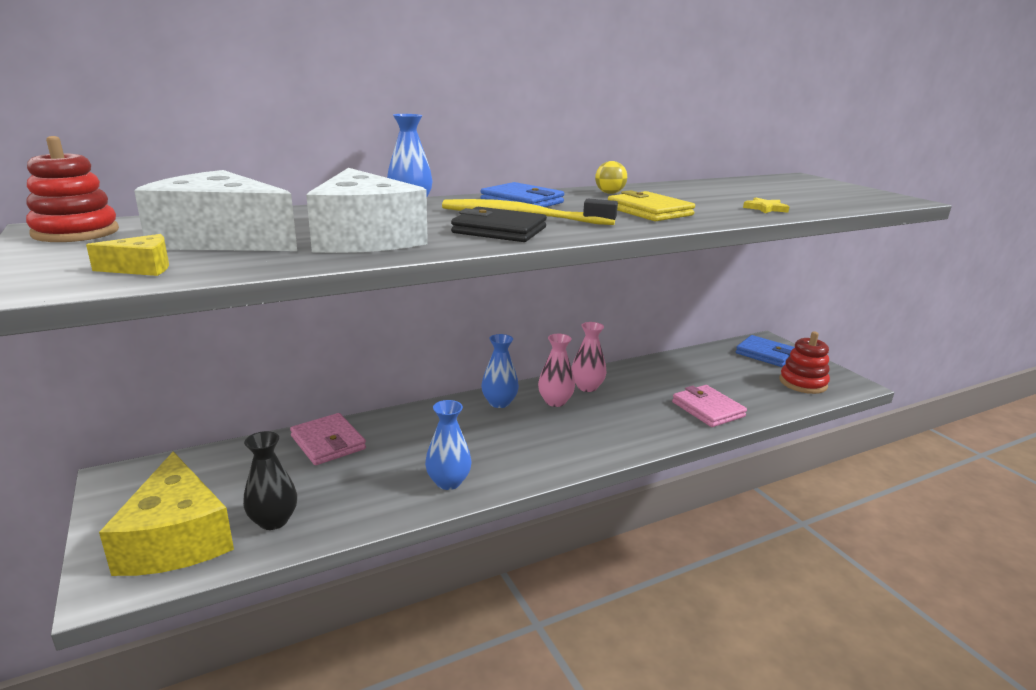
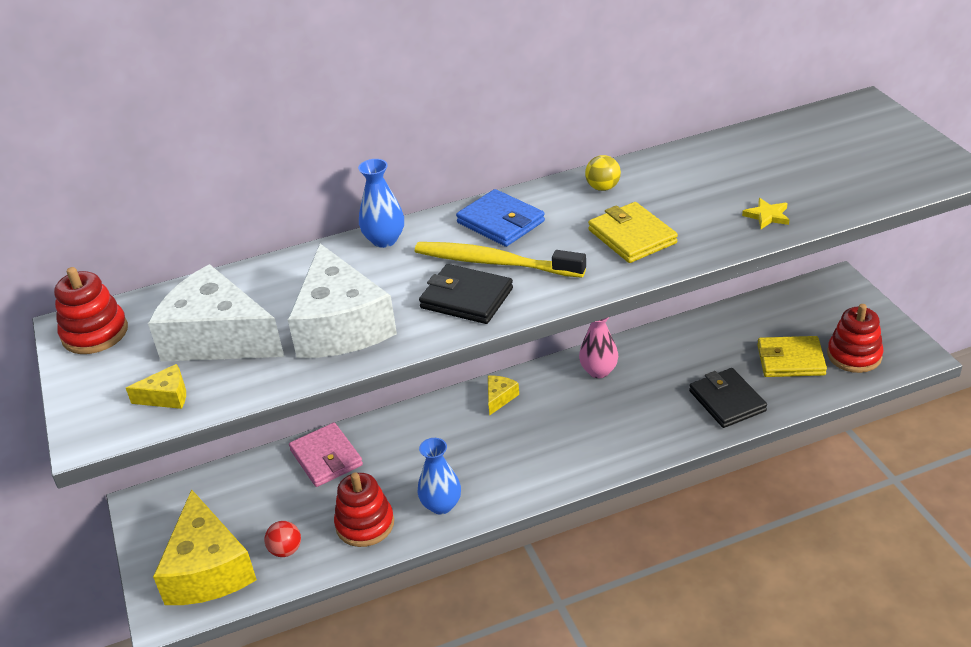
camera: 10 degrees right, 15 degrees up
black vase [243,431,297,530] -> red ball [264,521,301,557]
blue vase [481,334,519,408] -> yellow cheese [488,376,519,416]
pink vase [538,334,575,407] -> none
pink wallet [672,385,747,427] -> black wallet [689,368,767,428]
blue wallet [736,335,795,367] -> none
none -> red stacking toy [334,472,394,547]
none -> yellow wallet [757,336,827,377]

